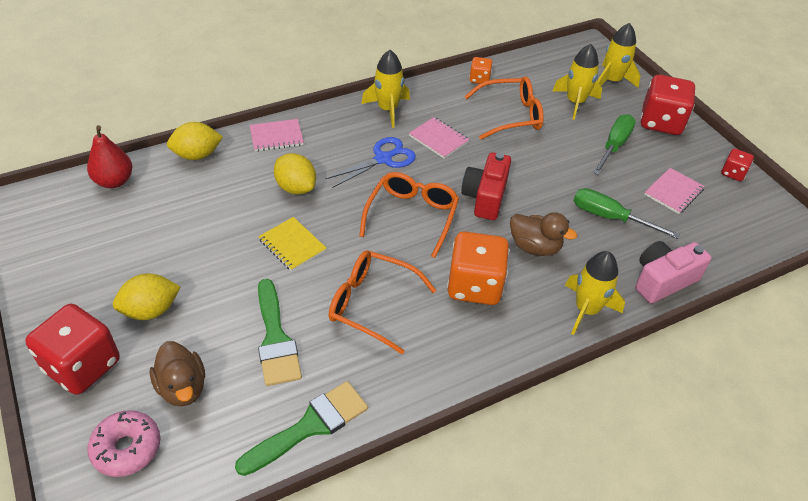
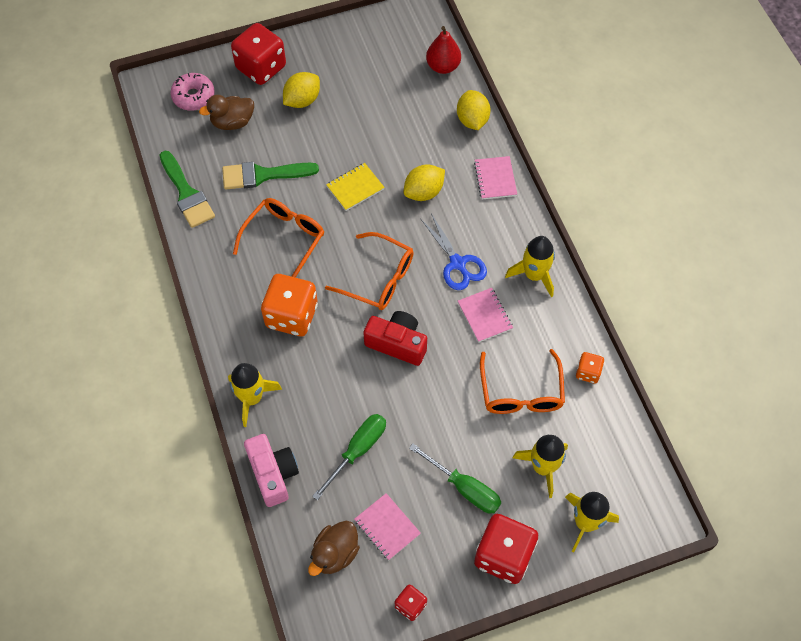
camera: 100 degrees right, 15 degrees up
yellow lemon [113,274,180,320] -> yellow lemon turned 60 degrees clockwise [283,72,320,108]
pink notebook [409,117,469,158] -> pink notebook turned 75 degrees counterclockwise [458,288,513,342]
brown duck [510,212,577,256] -> brown duck moved to [308,521,360,576]

